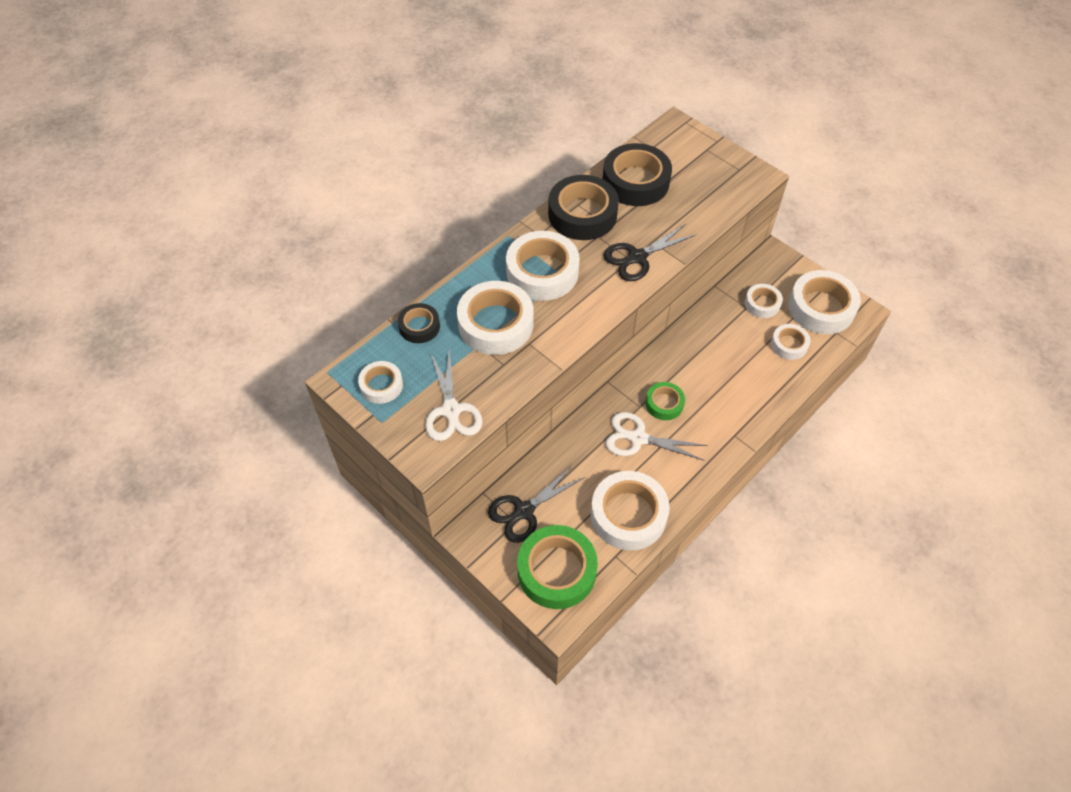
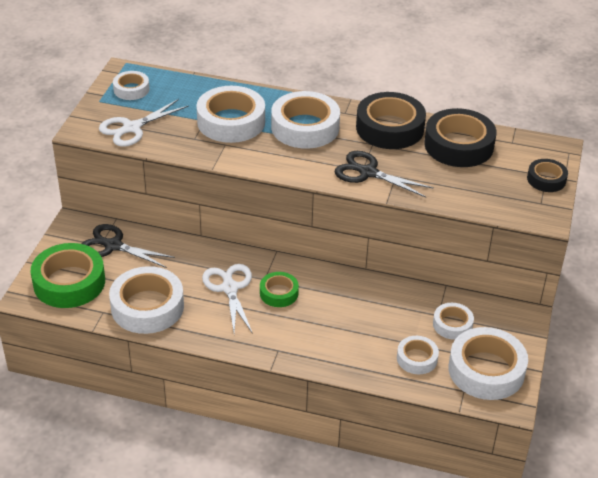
camera: 60 degrees right, 15 degrees down
black tape [398,303,440,343] -> black tape moved to [527,159,568,192]

